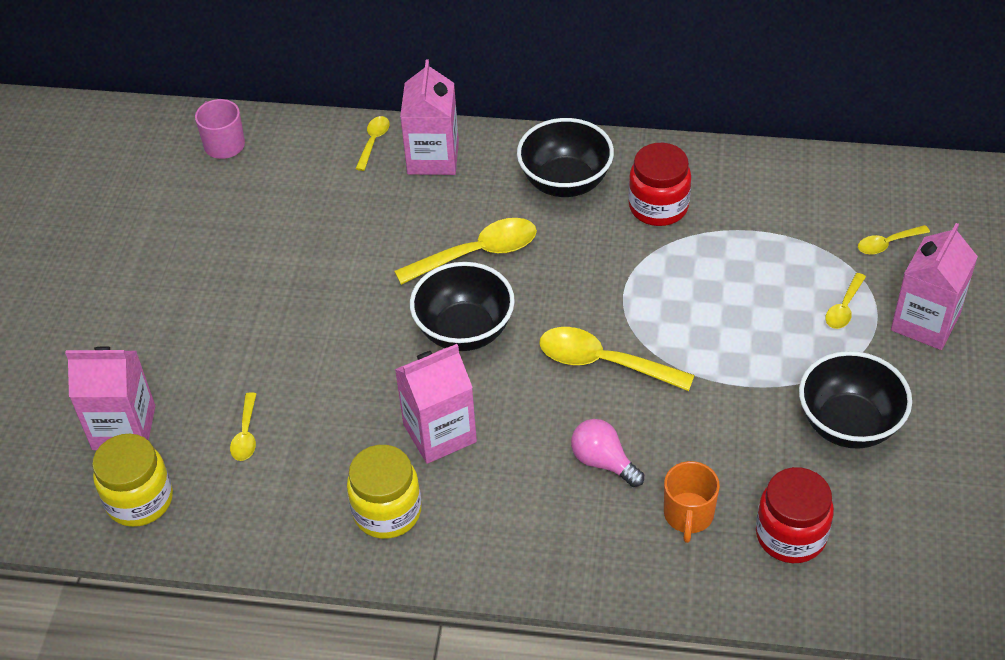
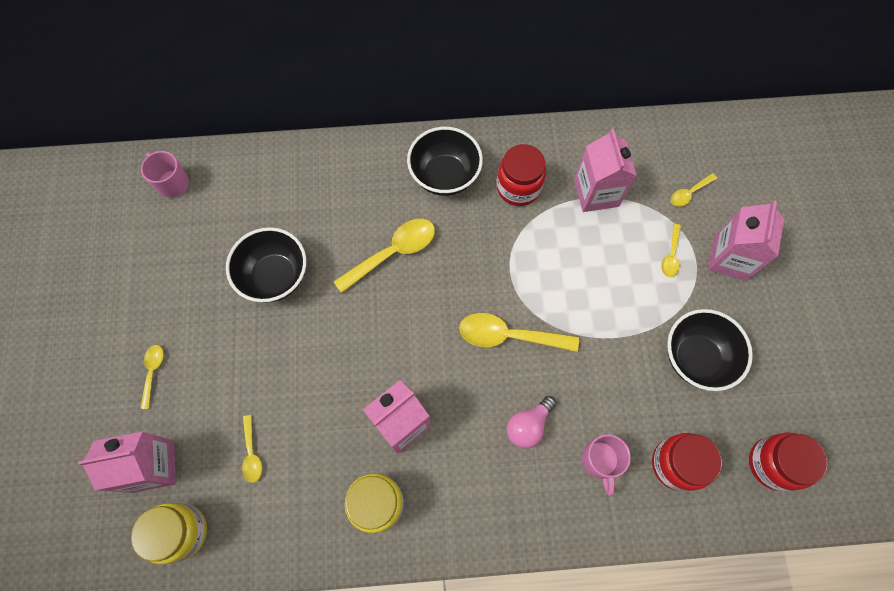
camera: 15 degrees left, 20 degrees up
yellow spoon [355,116,390,171] -> yellow spoon moved to [140,345,164,409]
pink carton [400,59,459,175] -> pink carton moved to [574,128,637,212]
black bowl [410,262,515,351] -> black bowl moved to [226,227,307,302]
pink light bulb [571,419,644,487] -> pink light bulb turned 75 degrees counterclockwise [507,396,556,449]
orange mug [664,461,720,543] -> pink mug [582,434,631,496]
none -> red jar [749,432,828,491]

